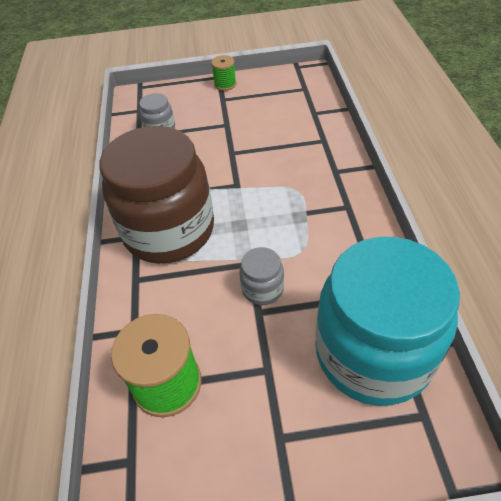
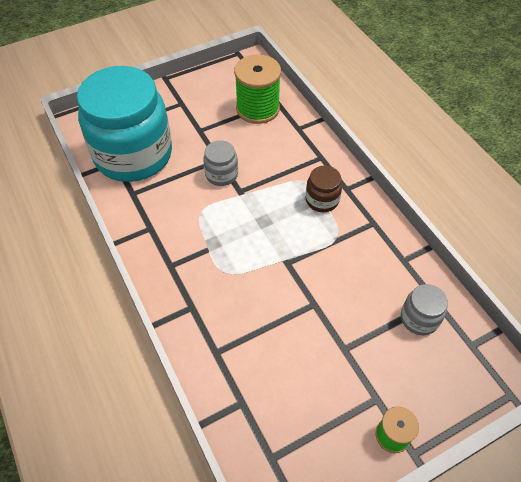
camera: 155 degrees right, 5 degrees up
brown jar [99,126,214,263] -> brown jar [306,166,342,212], size x0.41

